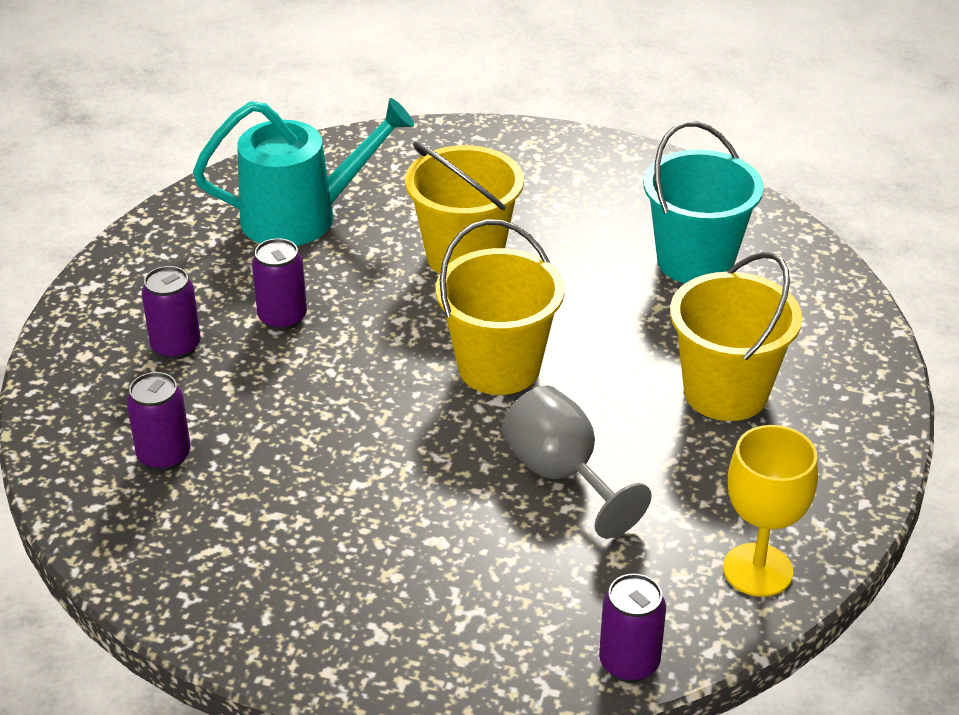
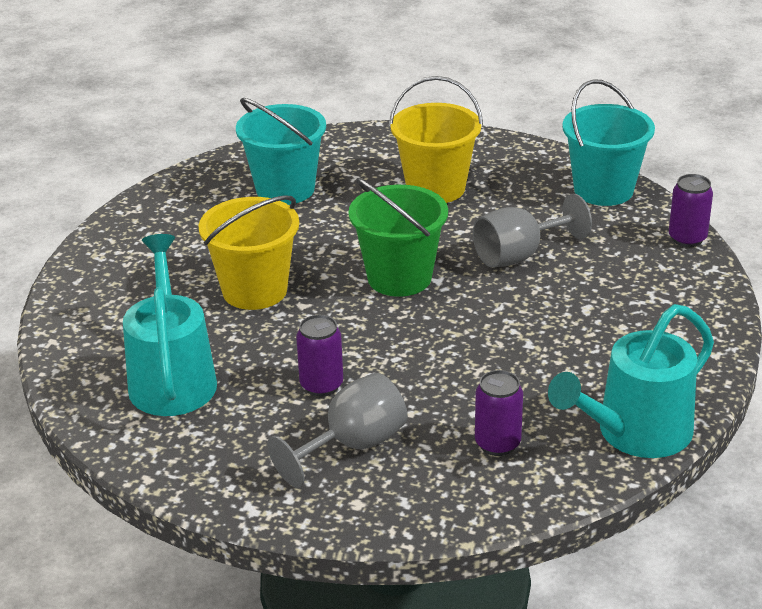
camera: 85 degrees left, 5 degrees down
purple can [142,266,201,360] -> grey goblet [267,373,408,488]
yellow bucket [436,219,565,395] -> green bucket [348,178,448,297]
yellow goblet [723,425,818,597] -> turquoise bucket [562,79,655,206]
none -> turquoise watering can [548,304,714,458]

